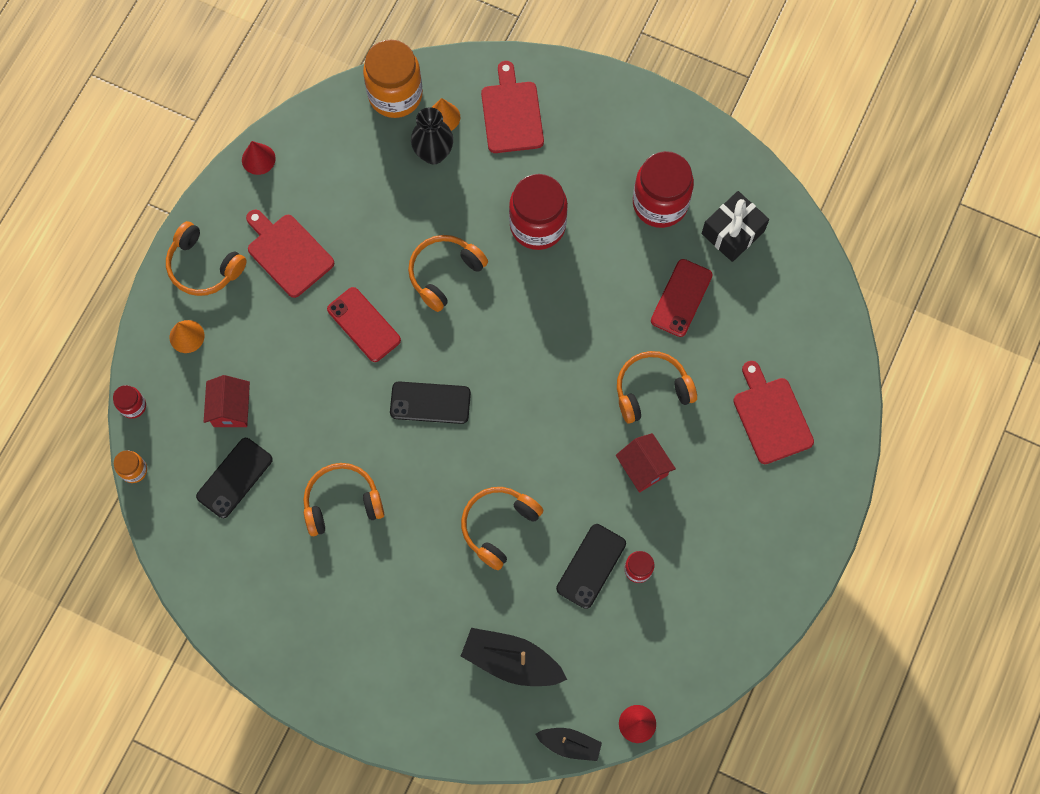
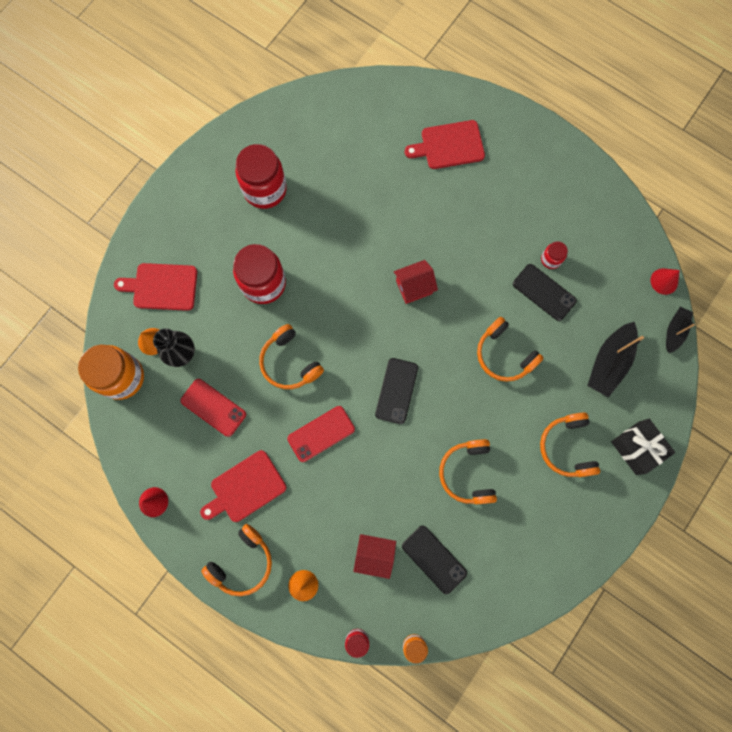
camera: 80 degrees left, 5 degrees up
red house [616,433,676,493] -> red house moved to [394,260,438,304]
orange headphones [617,351,697,424] -> orange headphones moved to [540,412,600,477]
red phone [651,259,713,337] -> red phone moved to [180,379,246,437]
black gift [701,191,769,262] -> black gift moved to [611,419,675,475]

